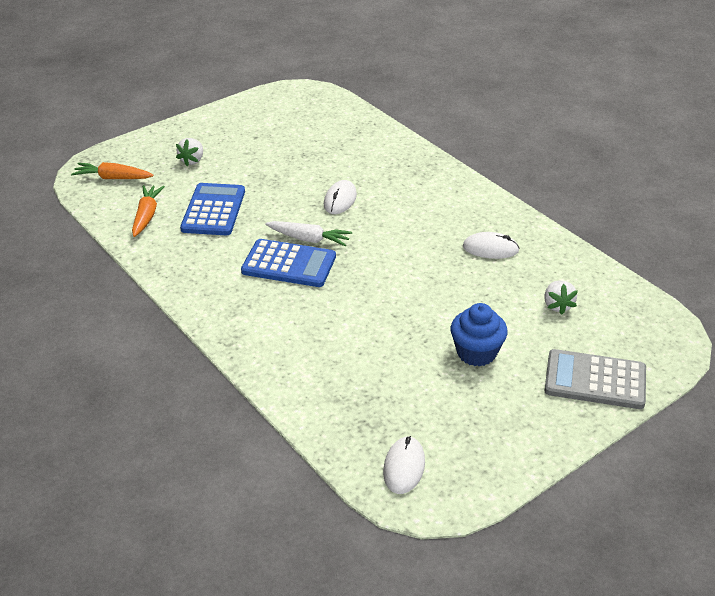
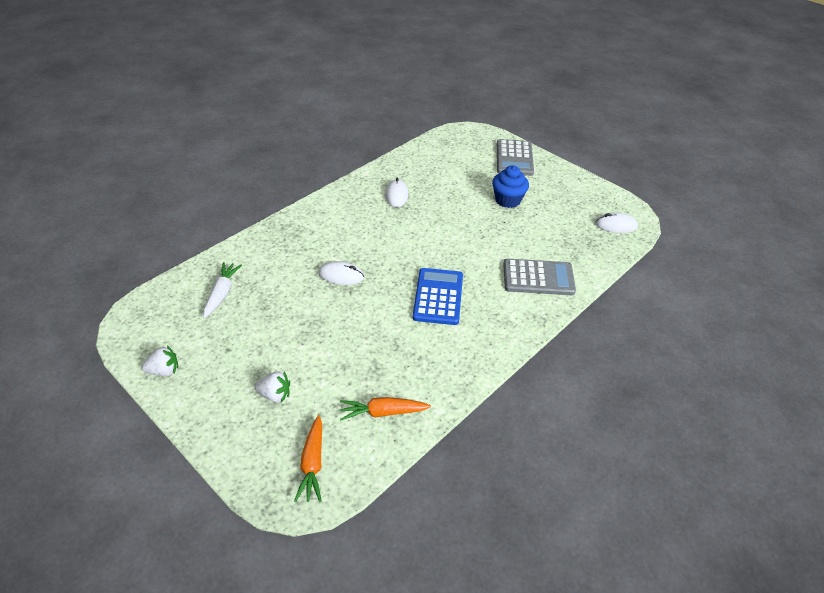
camera: 100 degrees left, 5 degrees up
blue calculator [180,183,245,235] -> none
white carrot [265,221,352,246] -> white carrot moved to [203,262,242,318]
white strawberry [544,280,578,315] -> white strawberry moved to [142,345,179,376]
none -> grey calculator [503,259,576,295]

